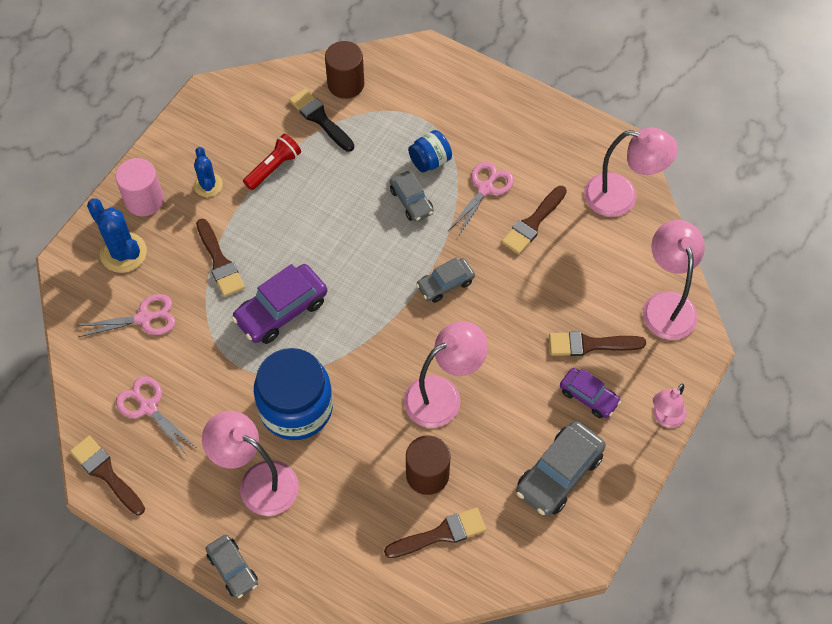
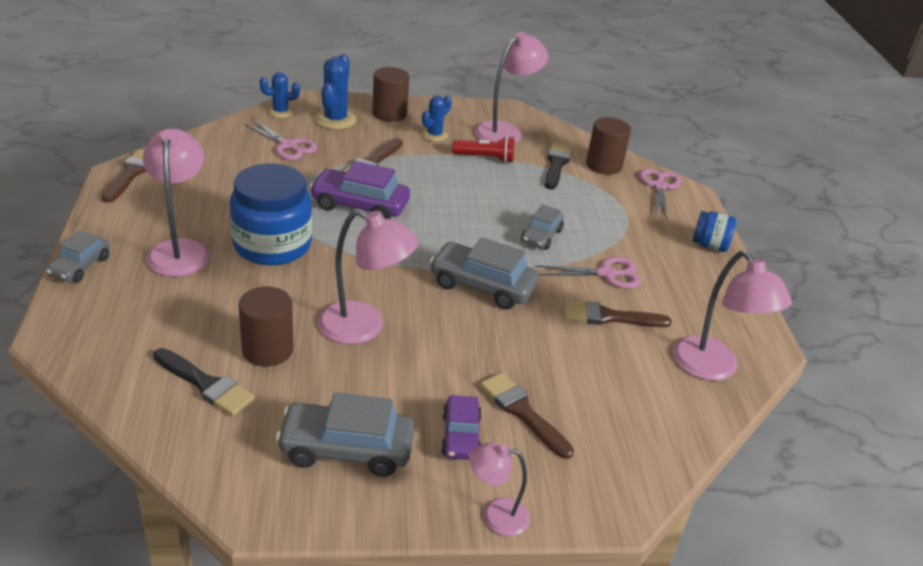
camera: 50 degrees right, 25 degrees down
pink cylinder [115,158,164,216] -> brown cylinder [372,67,409,122]
pink scissors [116,376,198,454] -> pink scissors moved to [639,169,681,220]
brown brush [384,507,486,558] -> black brush [153,348,255,416]
blue jar [408,130,452,173] -> blue jar moved to [692,211,736,252]
grey car [416,257,475,303] -> grey car [430,237,539,310], size x1.63
pink lamp [643,220,705,340] -> pink lamp moved to [474,32,548,144]
none -> blue cactus [260,72,300,118]

